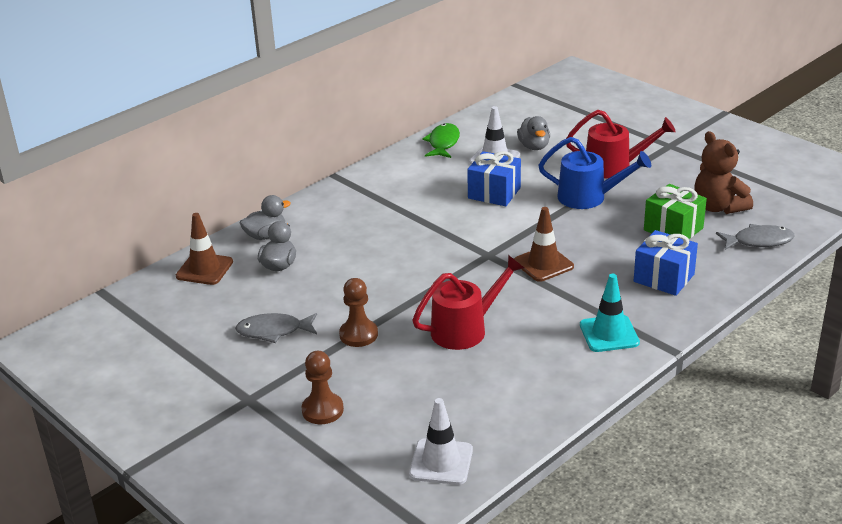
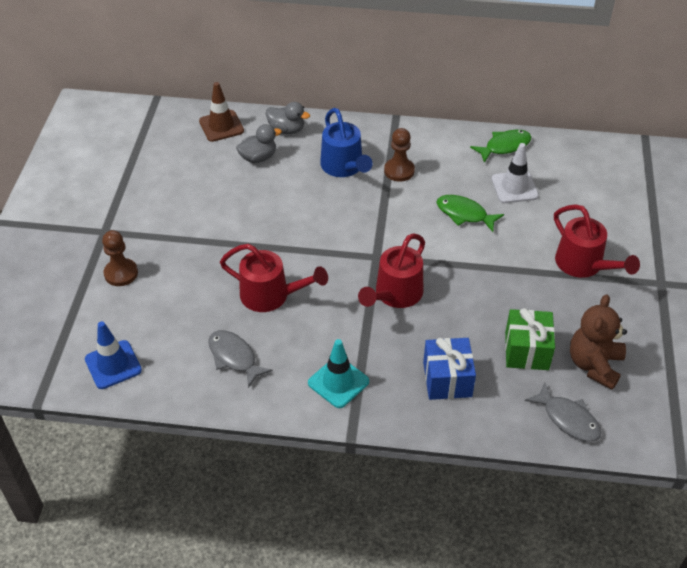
camera: 50 degrees right, 15 degrees up
grey fish [235,313,317,343] -> grey fish moved to [208,330,273,388]
brown pawn [339,278,378,347] -> brown pawn moved to [384,128,415,182]
white traffic cone [409,398,473,485] -> blue traffic cone [85,321,142,389]
blue gift [467,151,521,206] -> green fish [436,195,504,232]
brown traffic cone [514,207,574,282] -> red watering can [358,233,425,308]
grey duck [517,116,550,150] -> none
blue watering can [538,137,651,209] -> blue watering can moved to [320,108,373,177]

